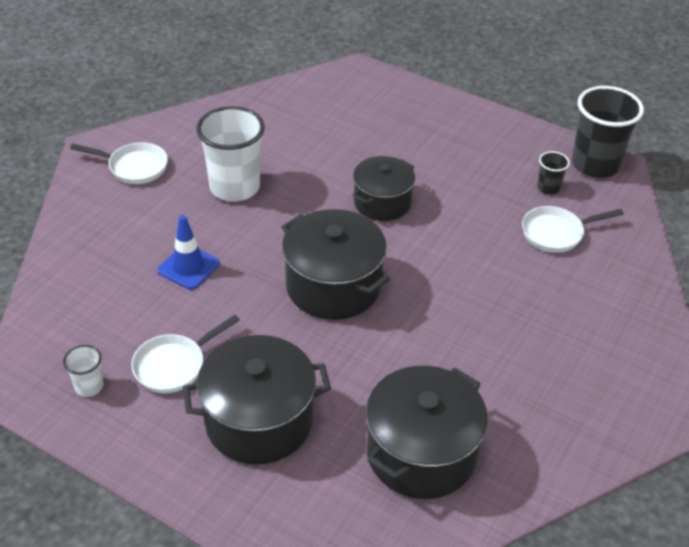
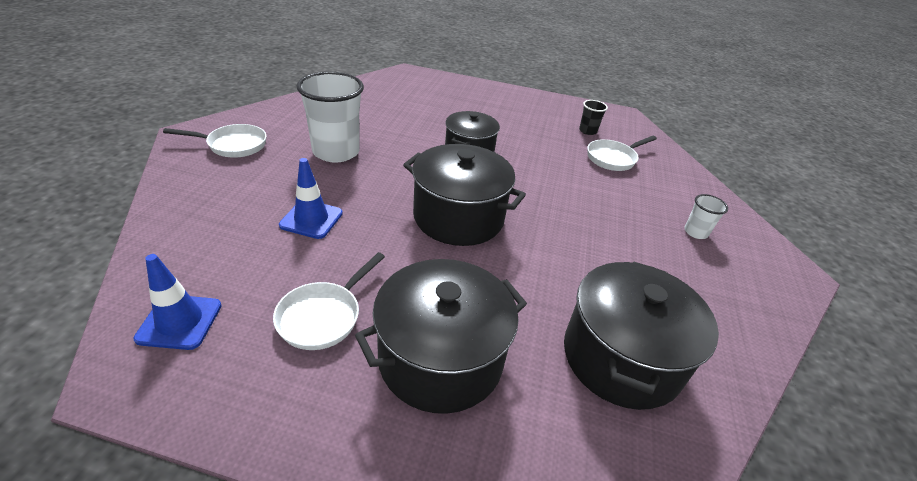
camera: 20 degrees left, 5 degrees down
white cup [63,345,104,397] -> white cup moved to [684,194,728,239]
black cup [572,86,644,178] -> none
none -> blue traffic cone [134,254,222,350]

